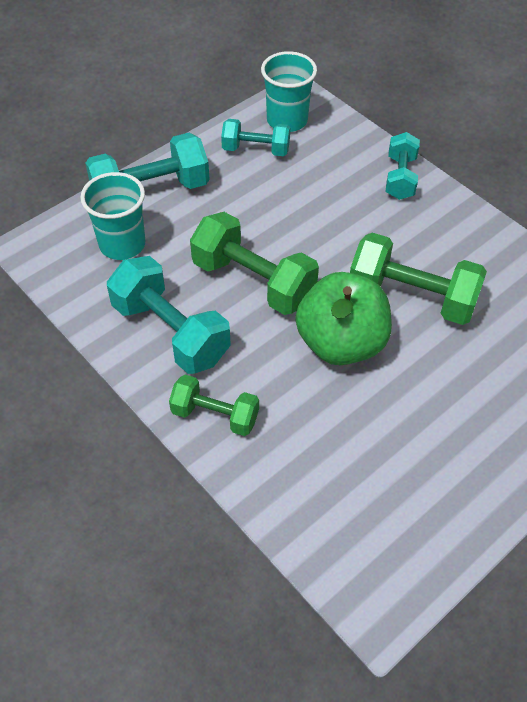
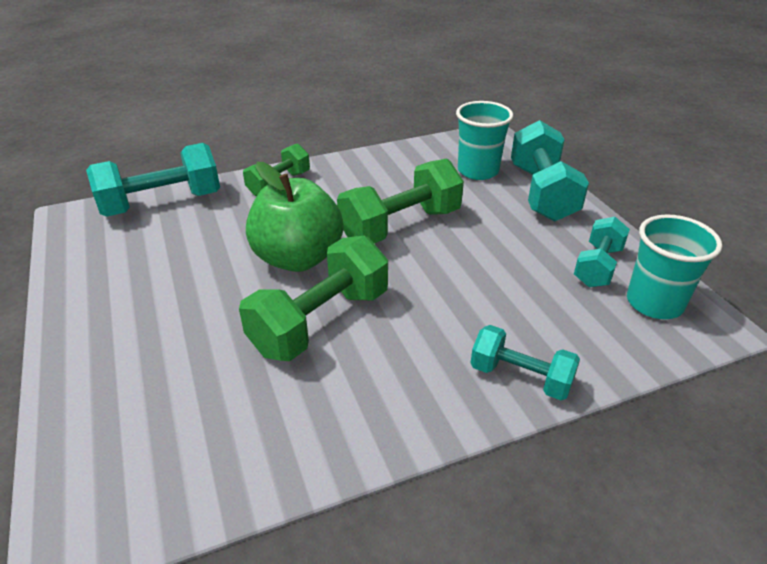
camera: 110 degrees right, 15 degrees down
turquoise dumbbell [107,256,231,374] -> turquoise dumbbell moved to [86,143,220,217]

